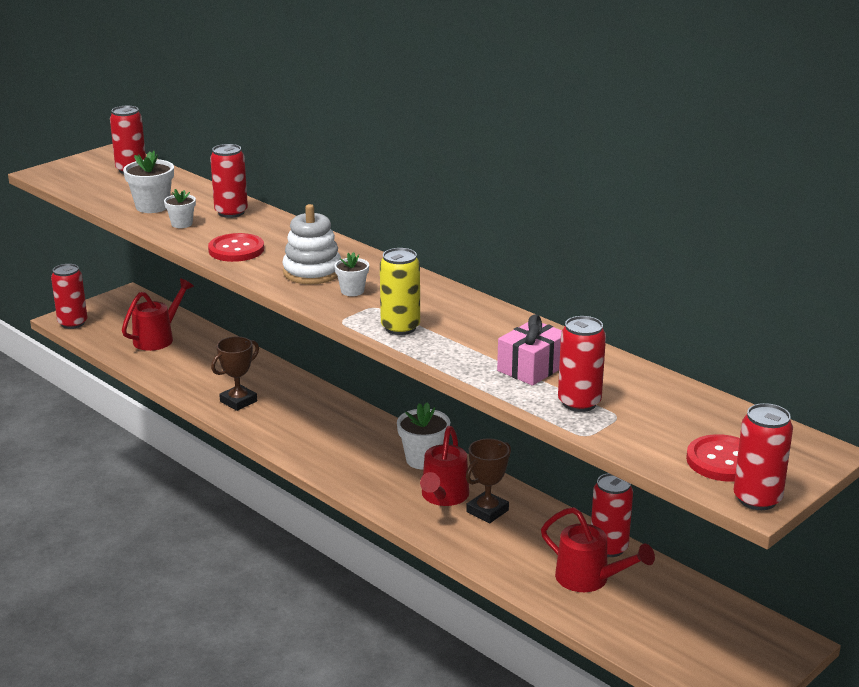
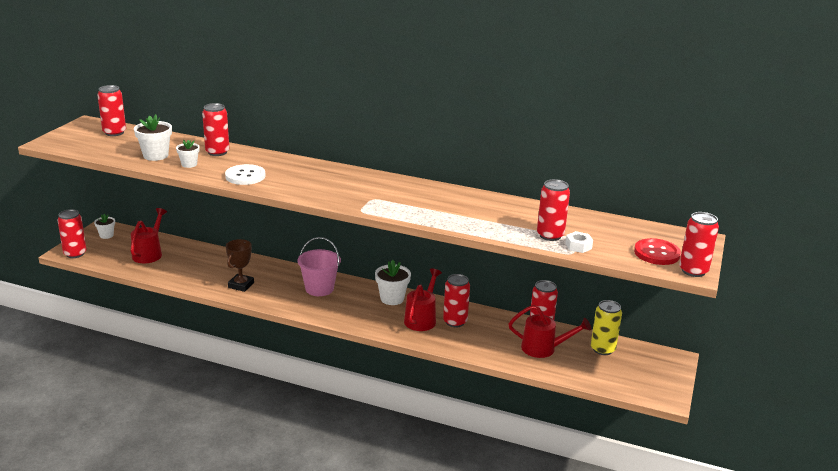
camera: 25 degrees left, 0 degrees up
red button [208,233,264,262] -> white button [225,164,265,185]
white stacking toy [282,204,341,284] -> none
white flower pot [334,252,369,296] -> white flower pot moved to [94,214,115,239]
yellow can [380,248,420,335] -> yellow can moved to [591,300,622,355]
red watering can [420,426,469,506] -> red watering can turned 150 degrees counterclockwise [404,269,442,331]
brown trophy [466,439,511,523] -> red can [443,274,470,328]
pink gift [497,314,562,386] -> none
none -> pink bucket [297,237,341,296]
none -> white nut [565,231,593,253]

